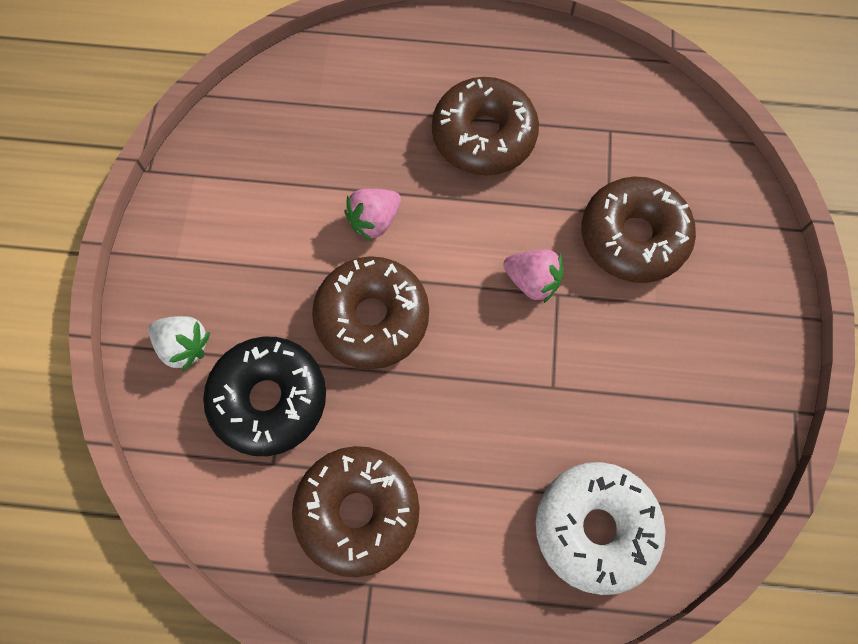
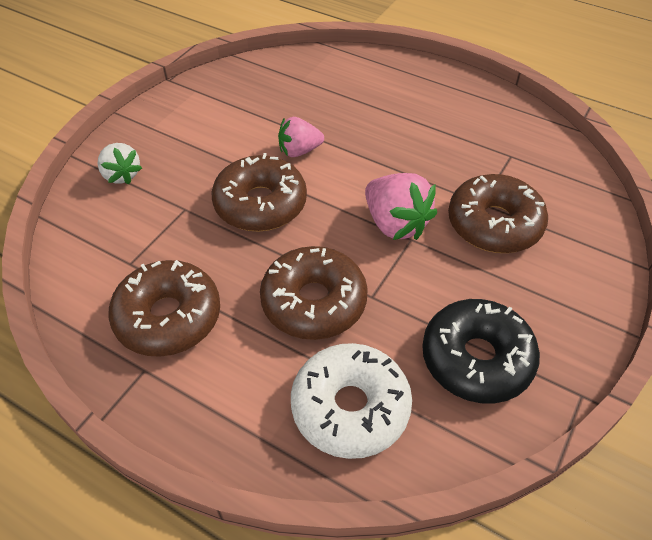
camera: 25 degrees right, 20 degrees down
black donut [203,336,326,456] -> black donut moved to [422,299,540,404]
brown donut [432,77,539,176] -> brown donut moved to [260,246,368,340]
pink strawberry [503,249,564,303] -> pink strawberry [365,173,437,240], size x1.52

